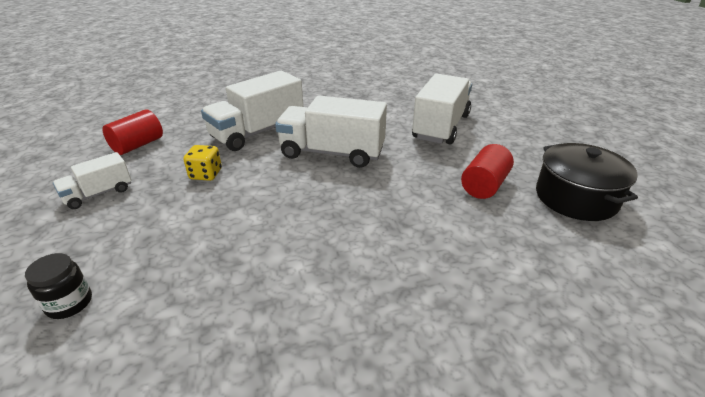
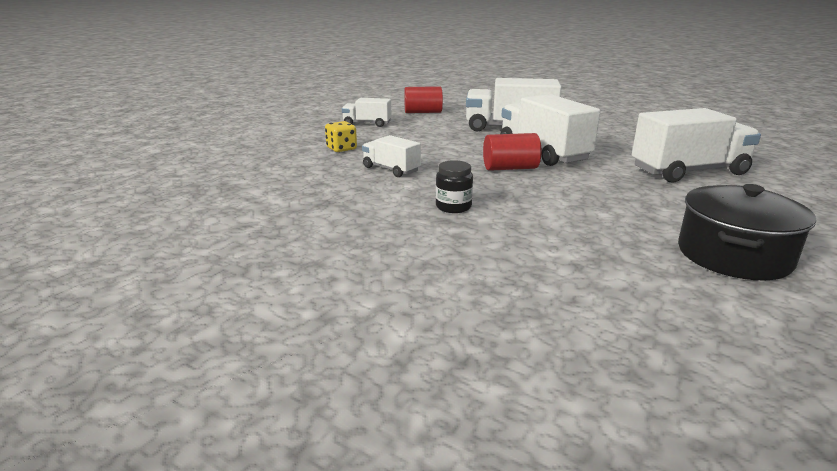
camera: 50 degrees right, 10 degrees down
black jar [25,253,92,319] -> black jar moved to [436,160,473,213]
yellow dice [183,145,222,181] -> yellow dice moved to [325,121,357,152]
red cylinder [461,144,514,199] -> red cylinder moved to [483,133,542,171]
none -> white truck [362,135,421,177]

